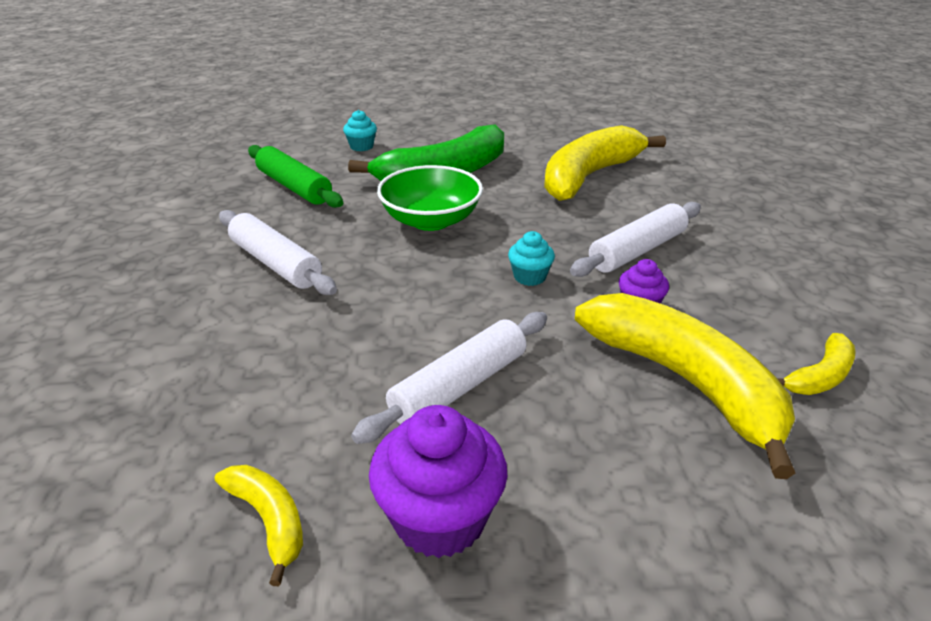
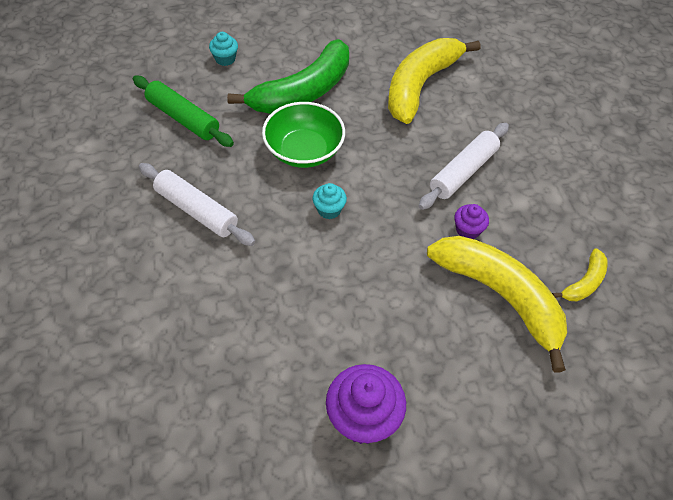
camera: 10 degrees left, 20 degrees up
yellow banana [215,465,303,586] -> none
white rolling pin [351,312,547,444] -> none
turquoise cupcake [508,231,555,286] -> turquoise cupcake moved to [313,183,347,219]

